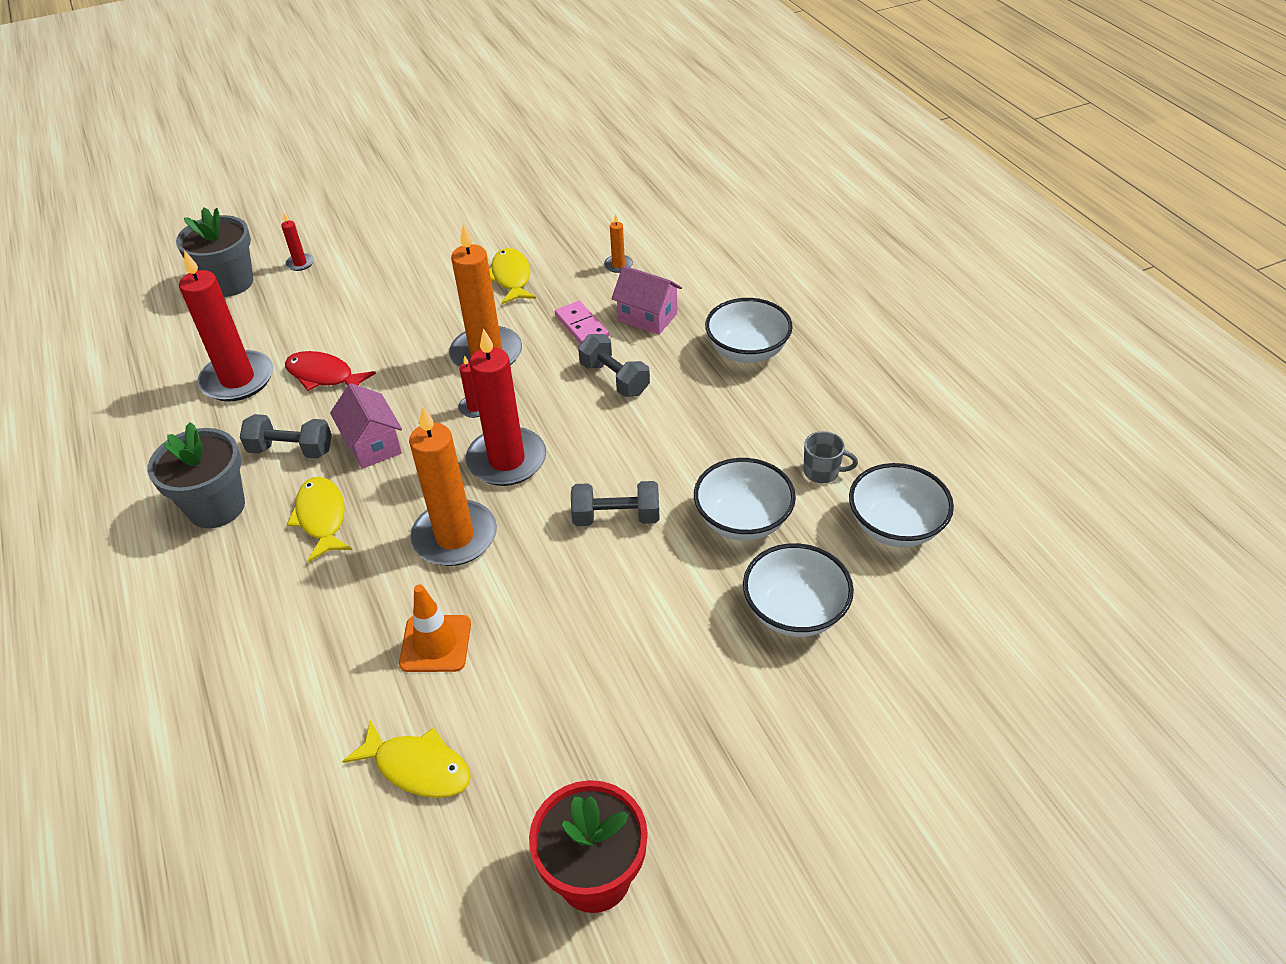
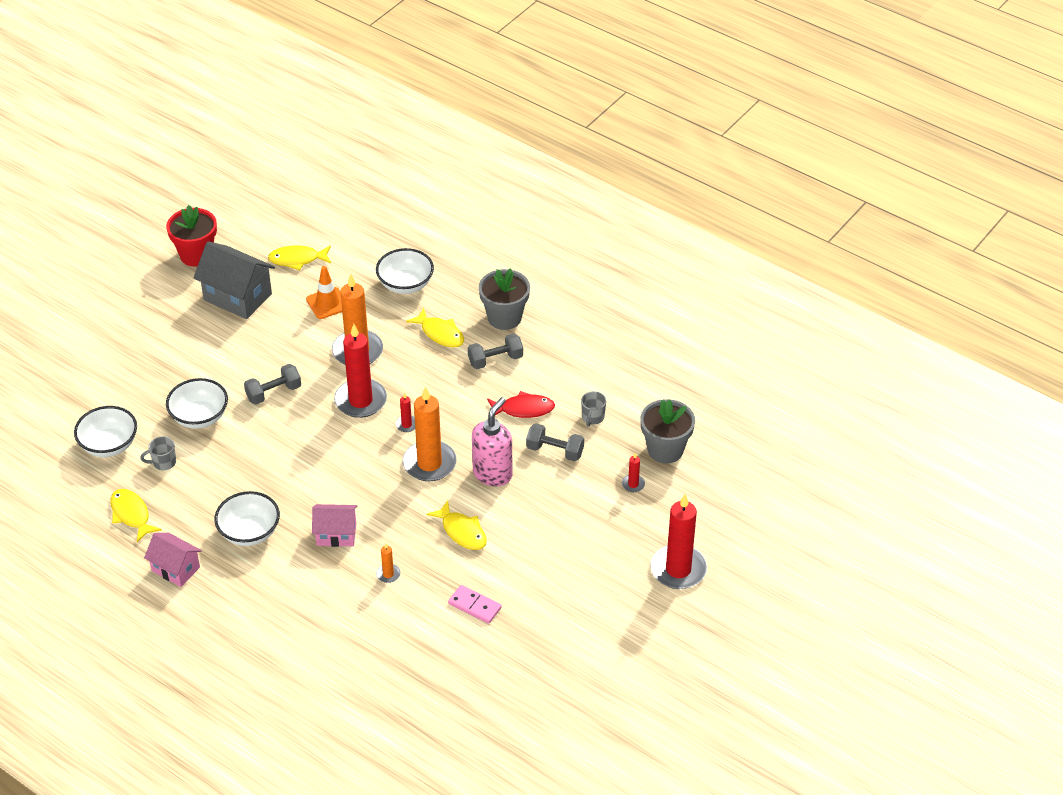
camera: 150 degrees right, 0 degrees up
red candle [179,250,273,402] -> red candle moved to [650,494,707,589]
pink house [330,383,402,469] -> pink house moved to [144,533,202,587]
pink domino [555,301,609,344] -> pink domino moved to [448,585,501,624]
grey dumbbell [578,334,650,397] -> grey dumbbell moved to [526,423,584,462]
white bowl [743,543,854,637] -> white bowl moved to [376,248,434,294]
none -> yellow fish [110,489,162,542]
none -> grey house [193,241,275,319]
none -> pink soap dispenser [472,397,513,486]
none -> grey mug [581,391,606,427]

